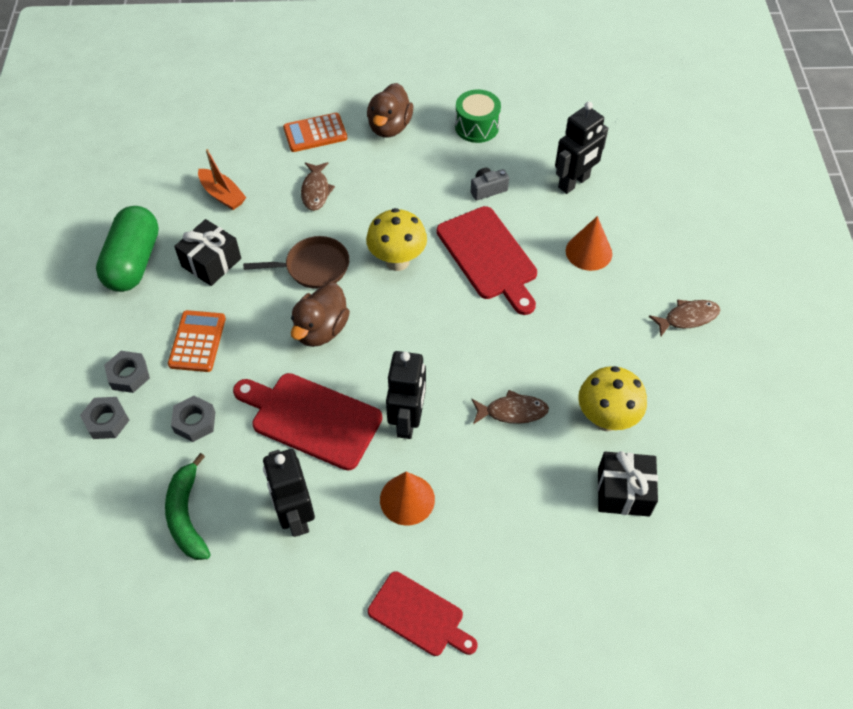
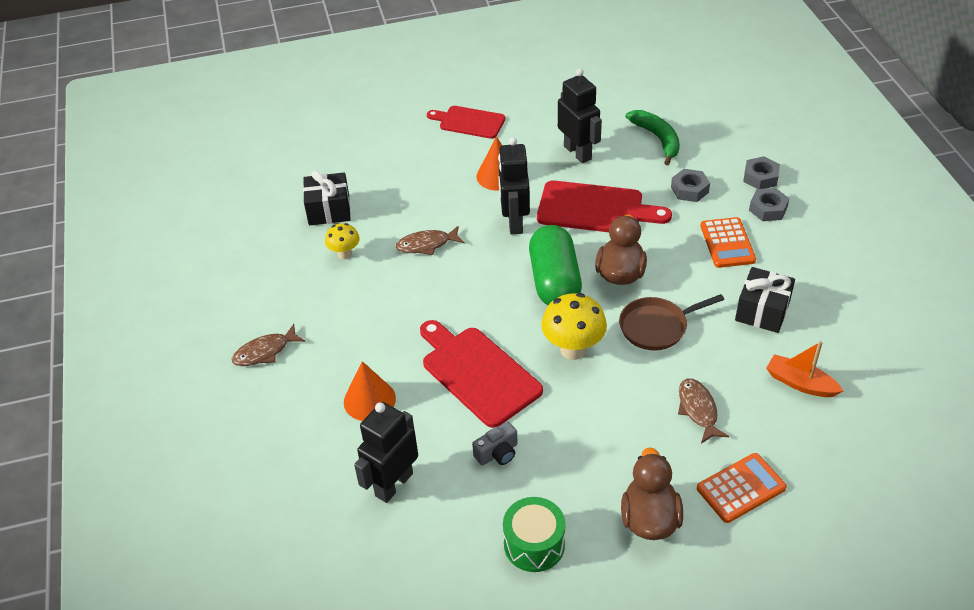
camera: 170 degrees right, 10 degrees down
green capsule [96,206,159,292] -> green capsule moved to [529,225,582,305]
yellow mushroom [578,366,647,431] -> yellow mushroom [325,223,360,259], size x0.59

